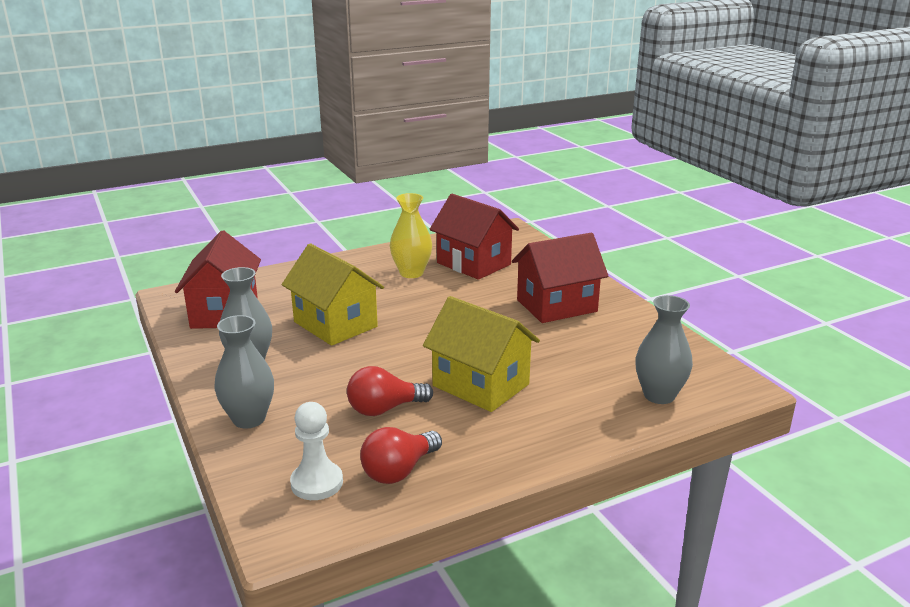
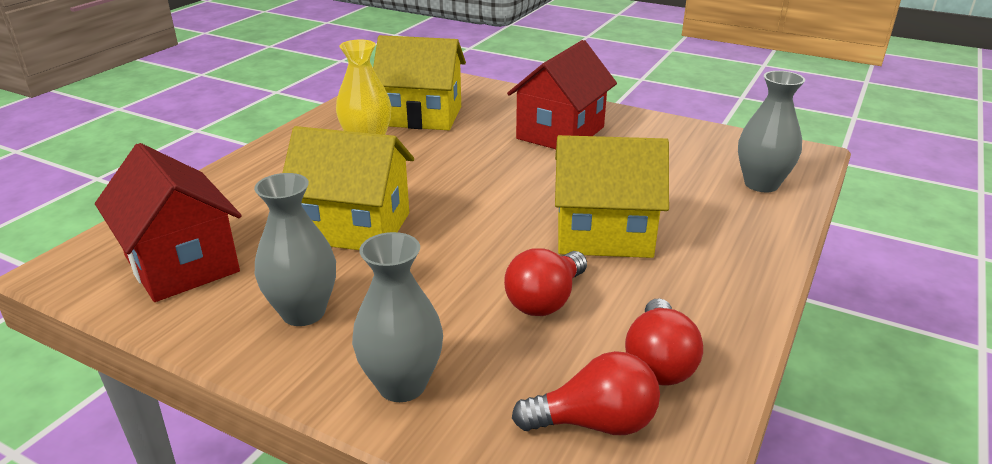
camera: 35 degrees left, 5 degrees up
white pawn [290,402,343,500] -> red light bulb [512,351,660,435]
red house [430,194,519,280] -> yellow house [373,35,466,130]

